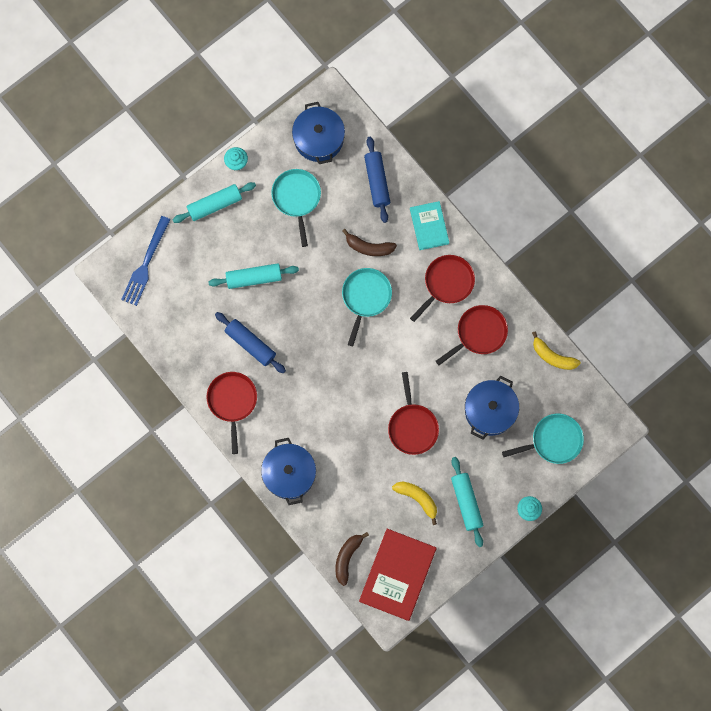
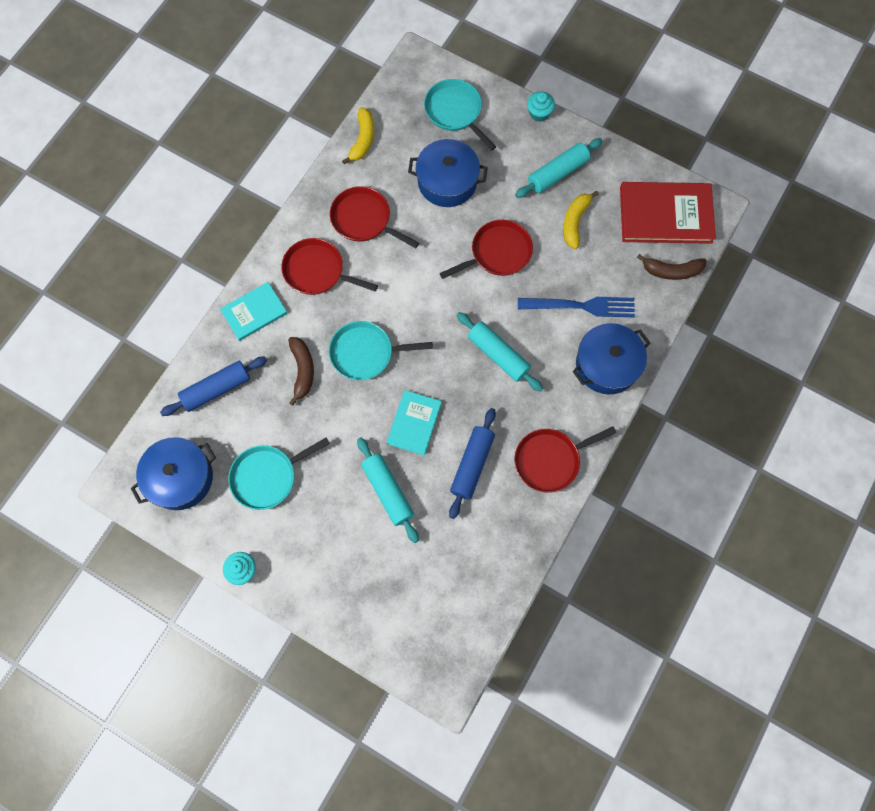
camera: 110 degrees left, 5 degrees down
blue fork [121,216,171,306] -> blue fork moved to [518,297,635,317]
turquoise rolling pin [172,182,256,223] -> turquoise rolling pin moved to [457,312,543,391]
none -> turquoise book [387,390,442,456]

